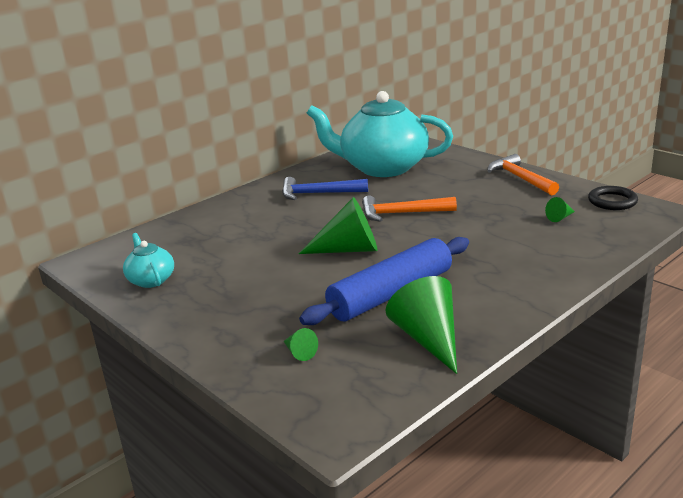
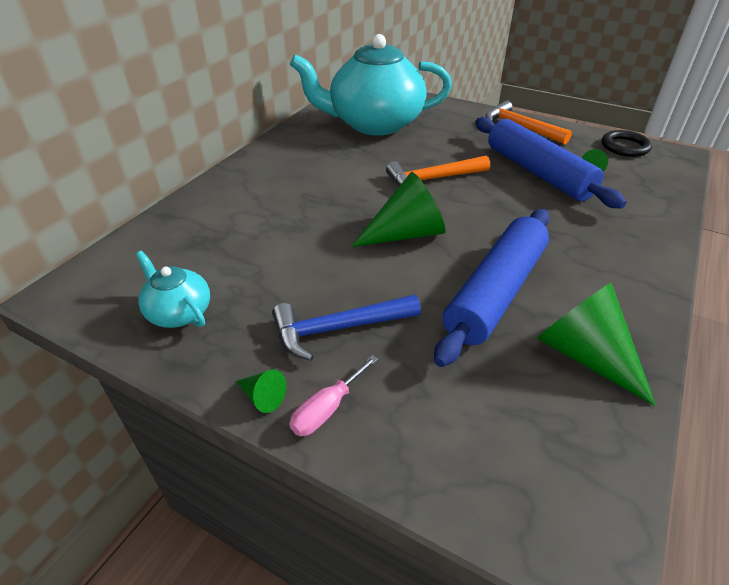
camera: 20 degrees left, 15 degrees up
blue hammer [282,177,368,200] -> blue hammer moved to [272,295,421,361]
green cone [283,328,318,361] -> green cone moved to [236,369,286,413]
none -> pink screwdriver [289,355,378,436]
none -> blue rolling pin [475,117,626,209]

